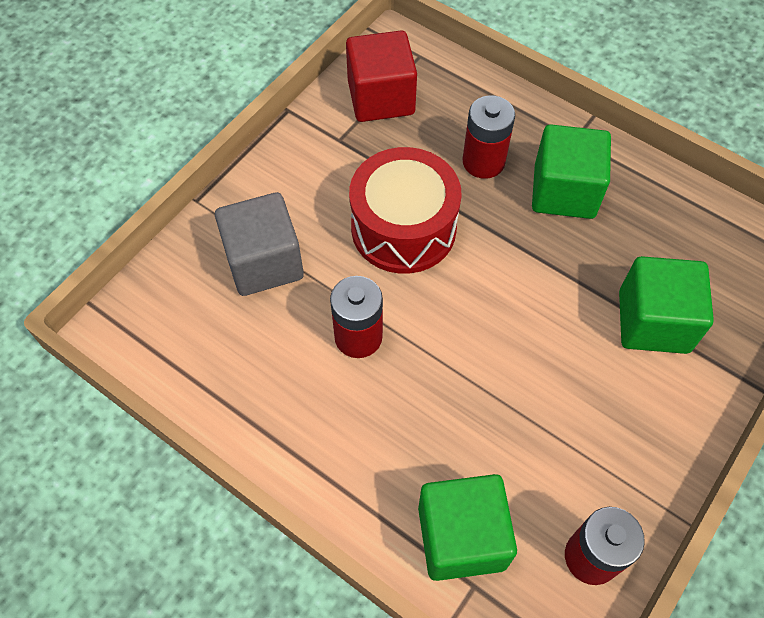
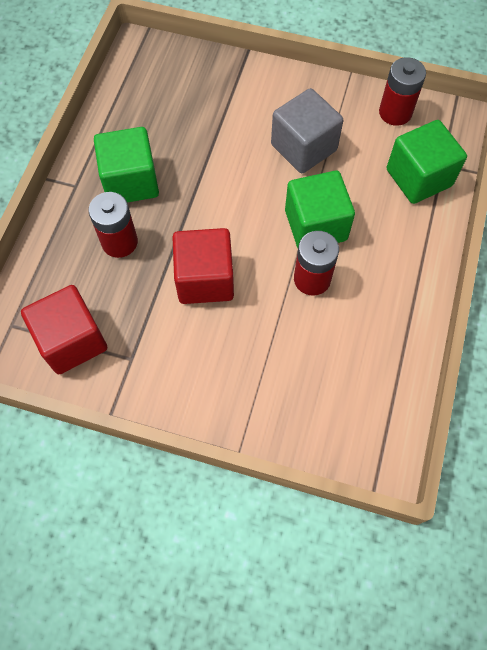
camera: 110 degrees left, 5 degrees up
grey cube [215,192,304,296] -> grey cube moved to [271,88,344,173]
red drum [349,147,462,274] -> red cube [172,228,234,304]
green cube [619,256,714,354] -> green cube moved to [285,171,355,248]

